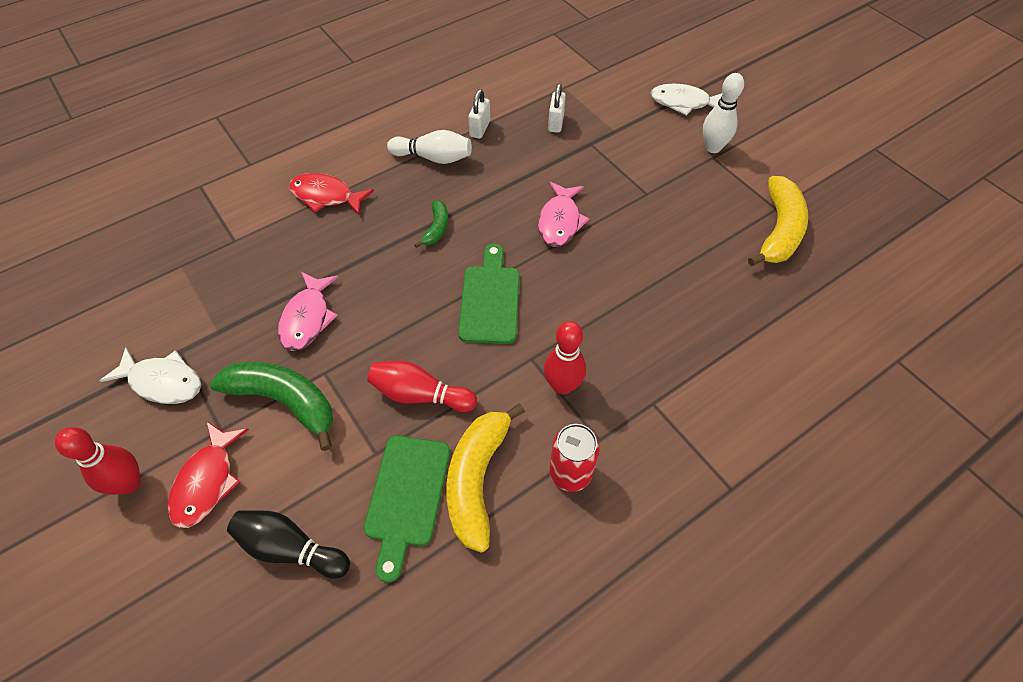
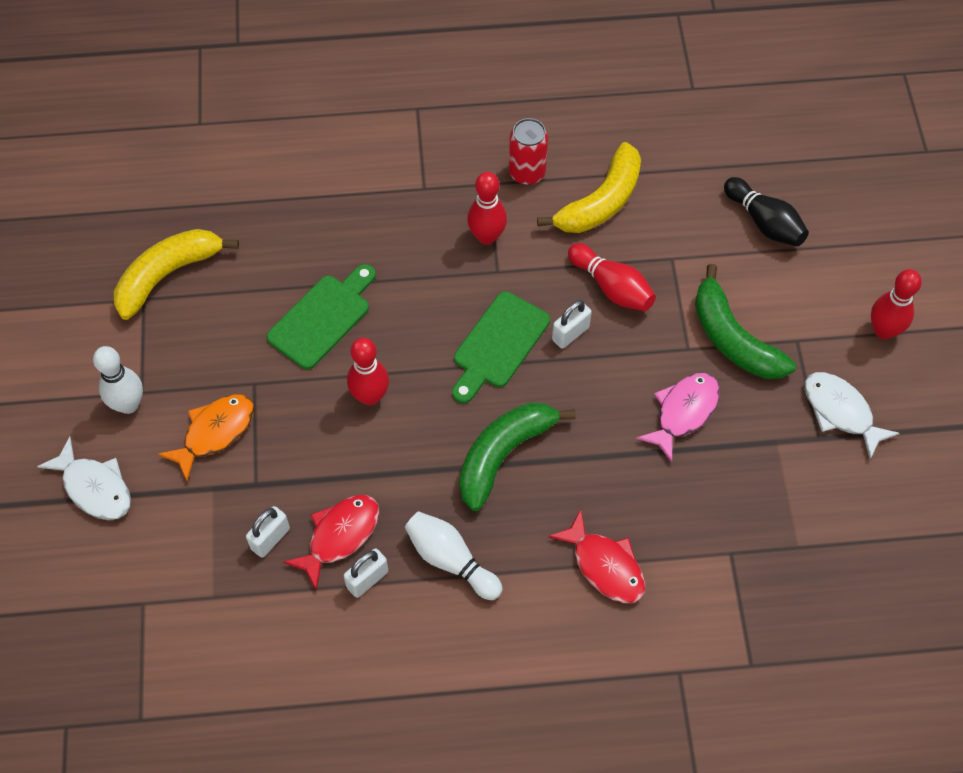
camera: 150 degrees left, 5 degrees up
red fish [168,422,249,528] -> red fish moved to [283,495,379,591]
green cutting board [364,436,450,582] -> green cutting board moved to [267,264,376,370]
green banana [414,200,448,248] -> green banana [459,402,576,511], size x1.95
pink fish [538,181,589,247] -> red bowling pin [347,338,389,405]
none -> orange fish [158,394,254,482]
none -> white padlock [552,300,592,349]

